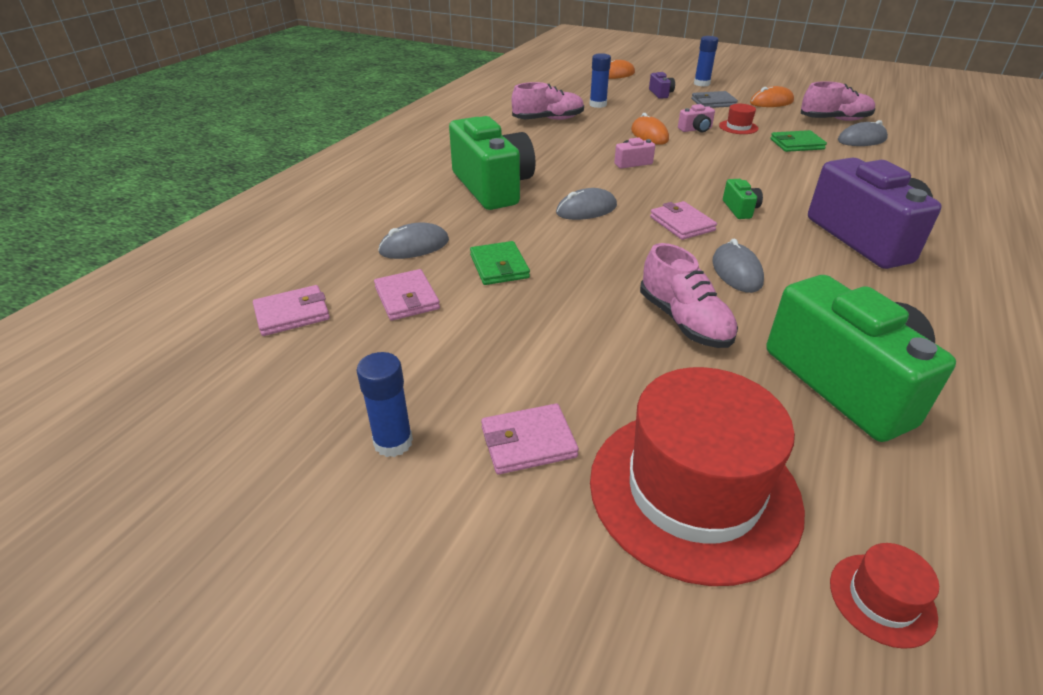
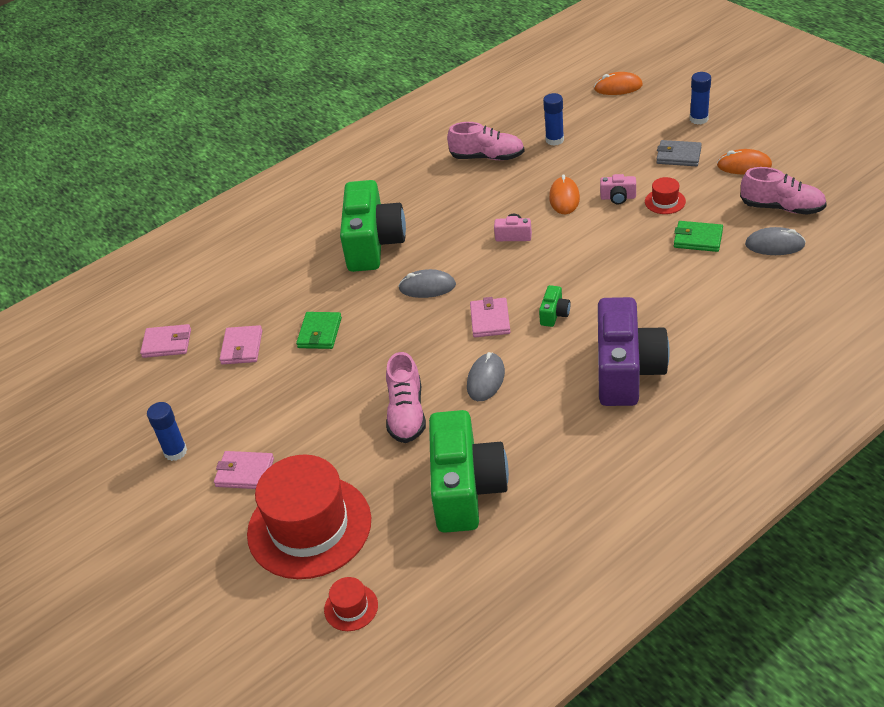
camera: 30 degrees right, 5 degrees up
grey mouse [378,222,449,259] -> none
purple camera [649,72,675,99] -> none

